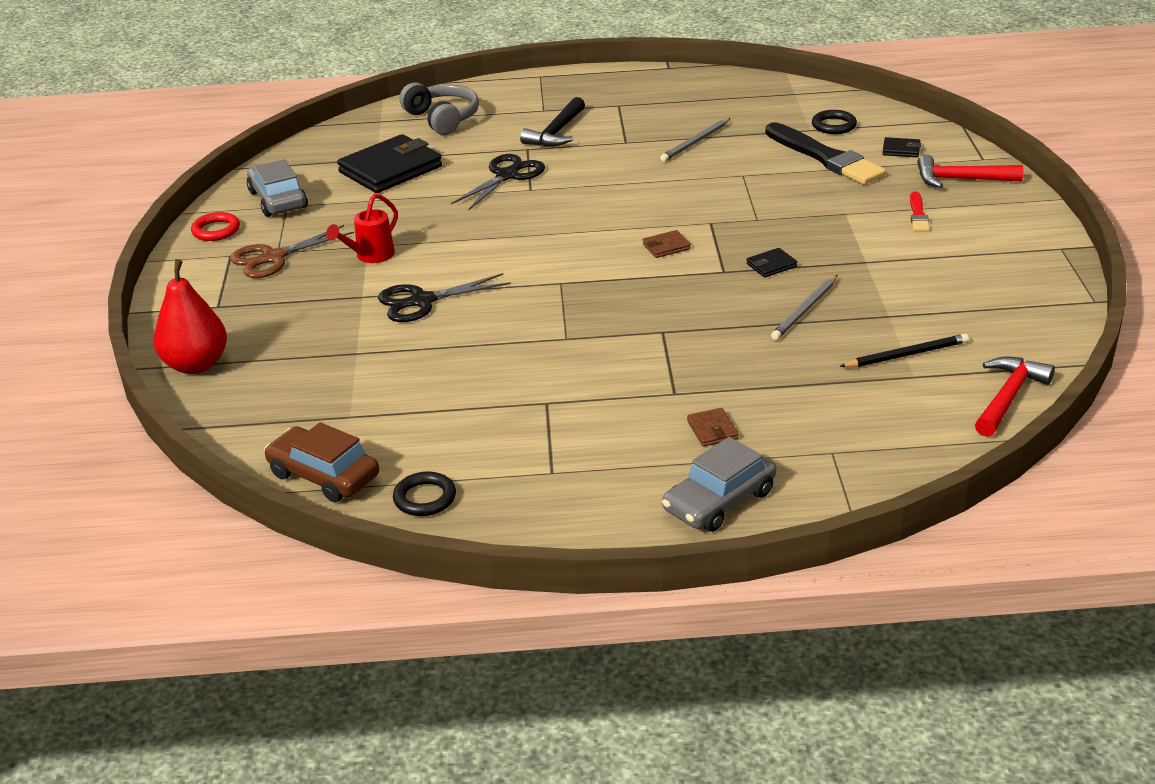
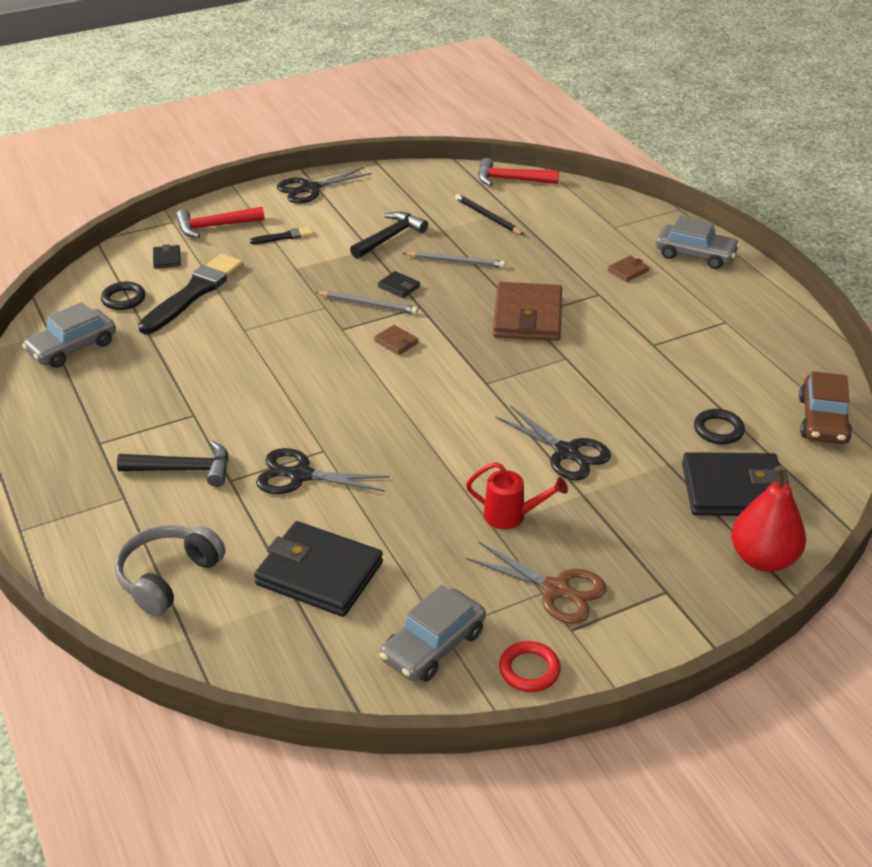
camera: 115 degrees left, 5 degrees up
black ring [393,471,456,516] -> black ring moved to [694,409,745,444]
grey pencil [660,118,731,162] -> grey pencil moved to [315,291,418,314]
red brush [910,192,930,231] -> black brush [250,227,313,244]
red hammer [917,154,1023,188] -> red hammer turned 90 degrees clockwise [176,207,265,238]
none -> grey car [22,302,116,368]
none -> black scissors [277,167,372,204]
none -> black hammer [350,211,428,259]
none -> brown wallet [493,282,562,341]
none -> black wallet [682,452,789,516]

